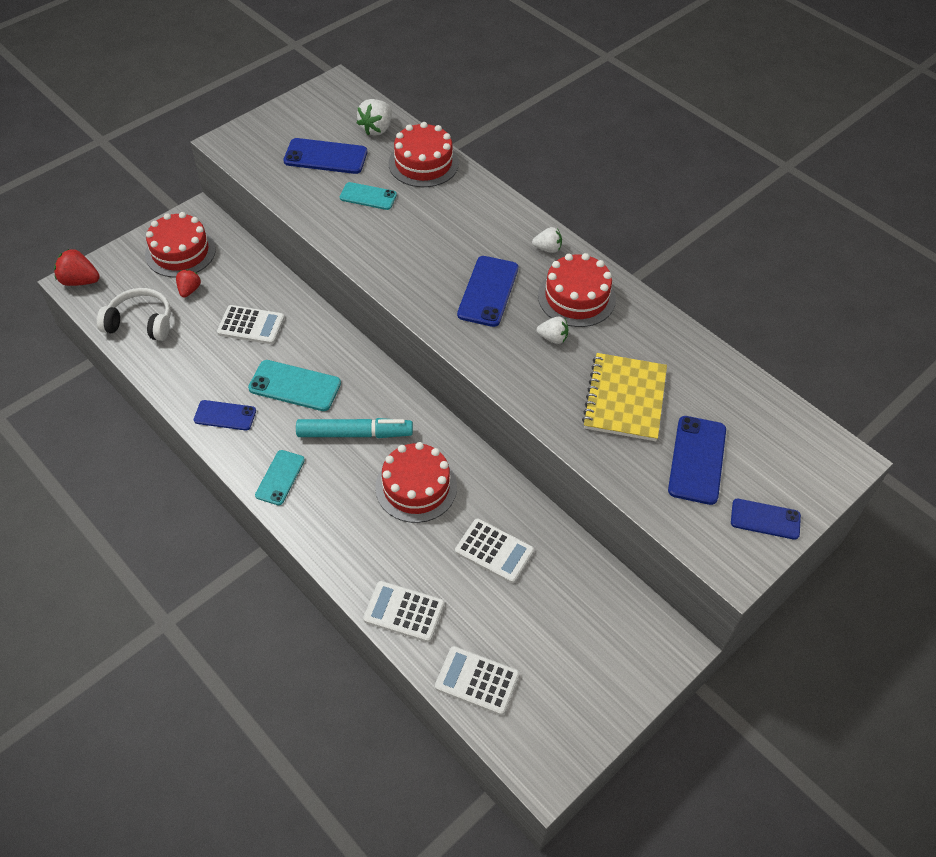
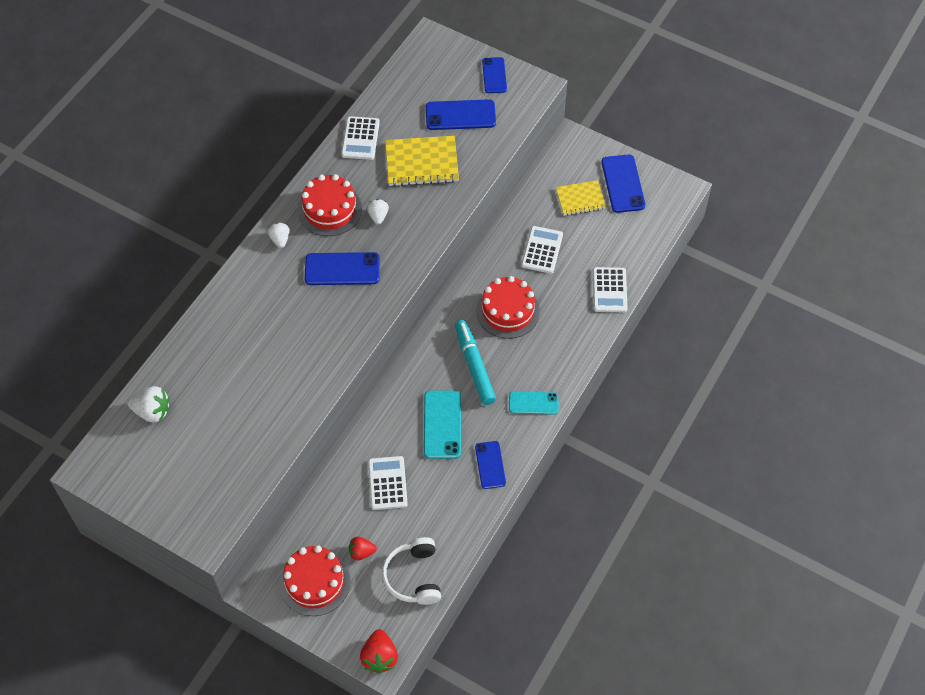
camera: 105 degrees left, 5 degrees up
blue phone [284,138,367,174] -> blue phone moved to [601,154,645,213]
turquoise phone [340,182,397,210] -> none
red cake [389,122,459,187] -> none
white calculator [435,646,519,715] -> white calculator moved to [341,116,380,160]
none -> yellow notebook [556,180,606,216]

